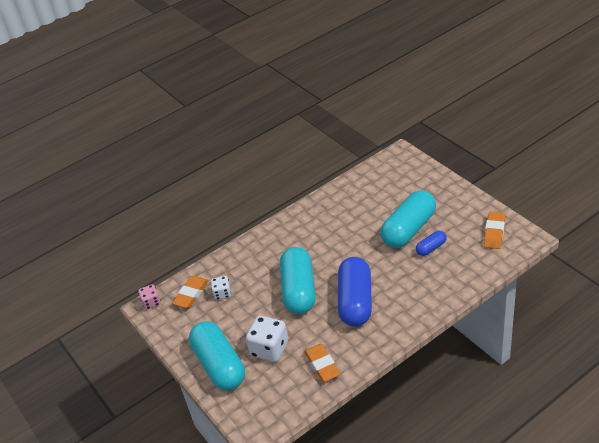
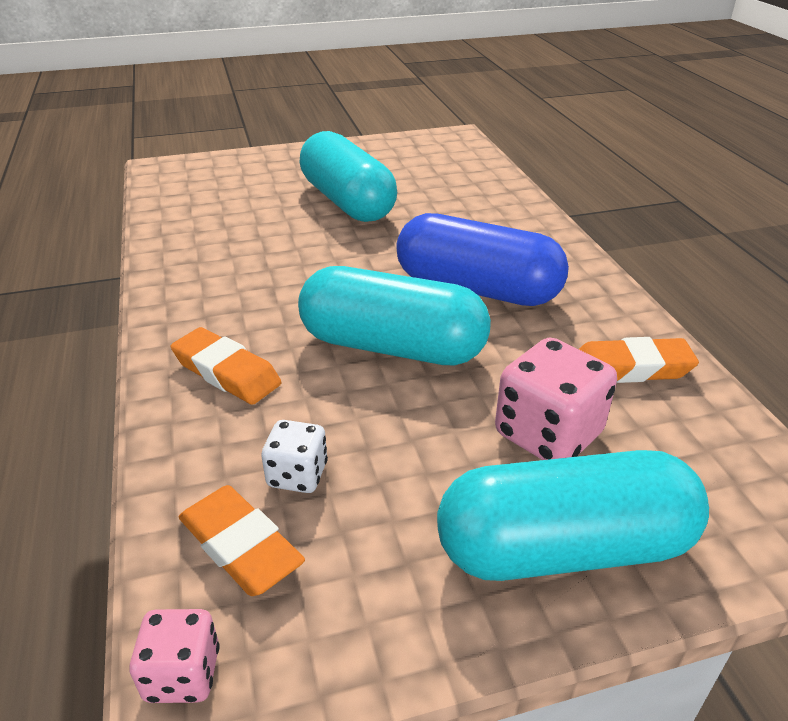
camera: 75 degrees left, 5 degrees down
white dice [246,316,288,362] -> pink dice [495,337,617,460]
blue capsule [416,231,446,256] -> none
orange eraser [484,212,505,249] -> orange eraser moved to [171,327,282,405]

